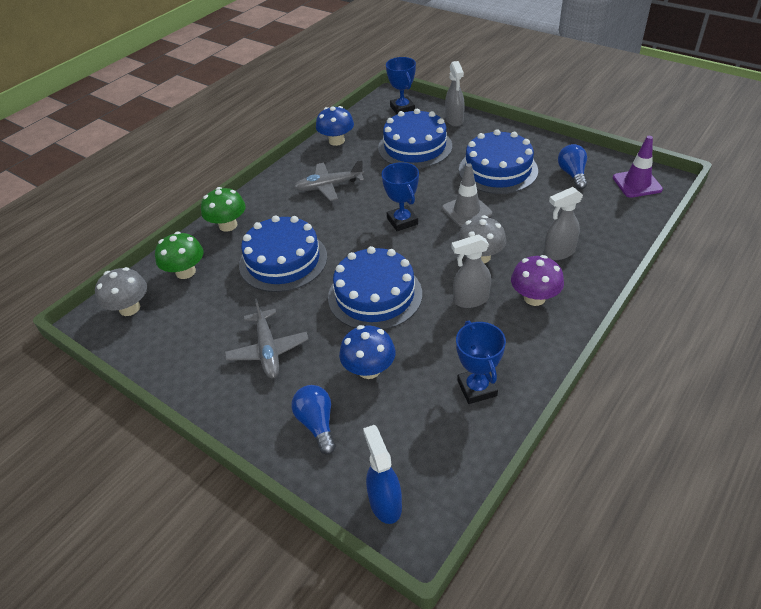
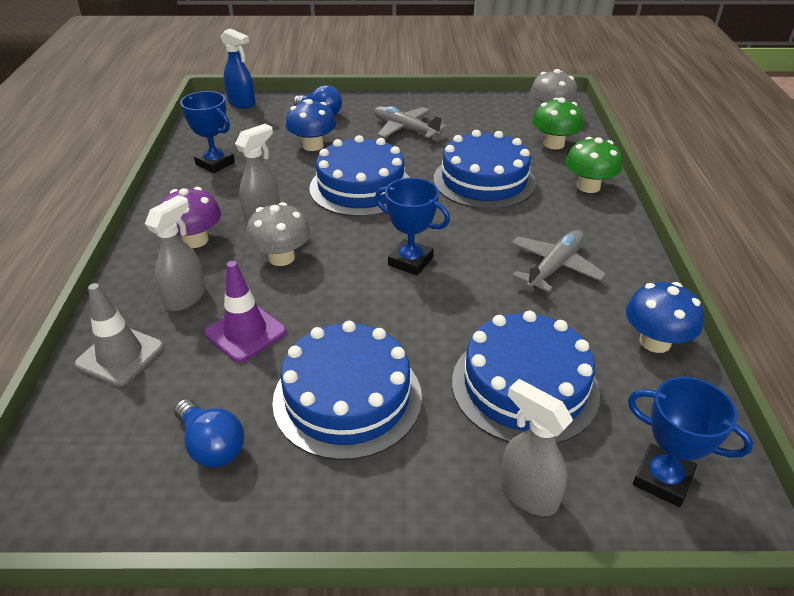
camera: 140 degrees right, 5 degrees down
grey traffic cone [442,163,492,227] -> grey traffic cone moved to [74,283,164,386]
purple traffic cone [613,136,663,198] -> purple traffic cone moved to [204,261,286,363]

